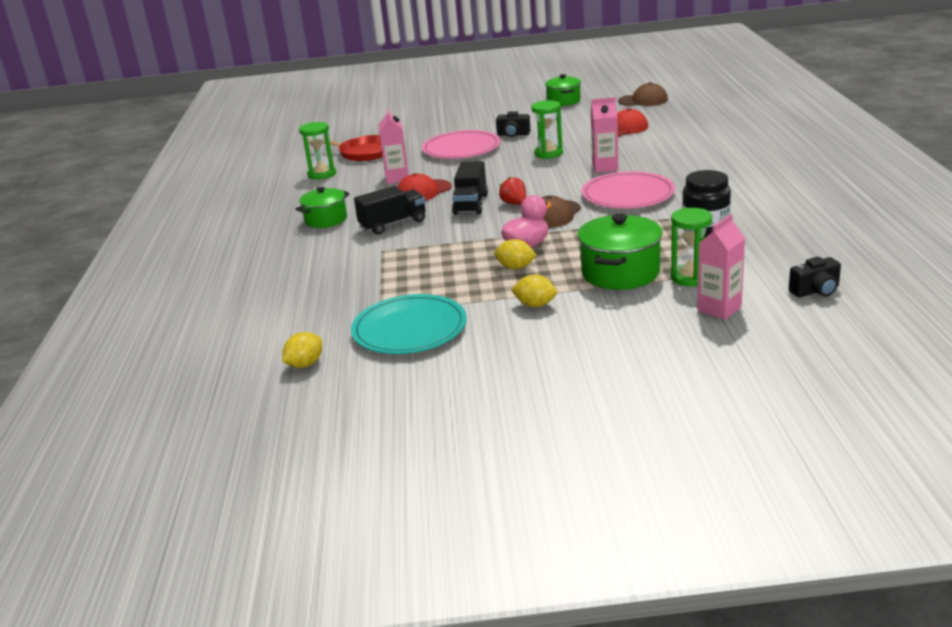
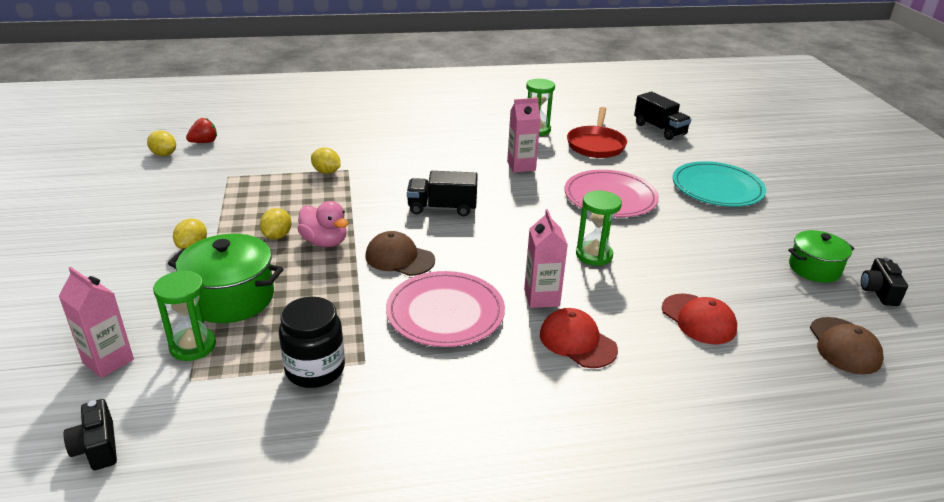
camera: 80 degrees right, 5 degrees up
green pot [296,187,350,228] -> none
turquoise plate [351,294,467,354] -> turquoise plate moved to [673,161,766,207]
black truck [354,186,426,235] -> black truck moved to [634,92,691,140]
red cap [397,173,451,201] -> red cap moved to [540,308,618,368]
black camera [496,111,530,137] -> black camera moved to [861,257,908,306]
red strawberry [499,177,526,205] -> red strawberry moved to [186,118,217,143]
none -> yellow lemon [311,147,340,174]

